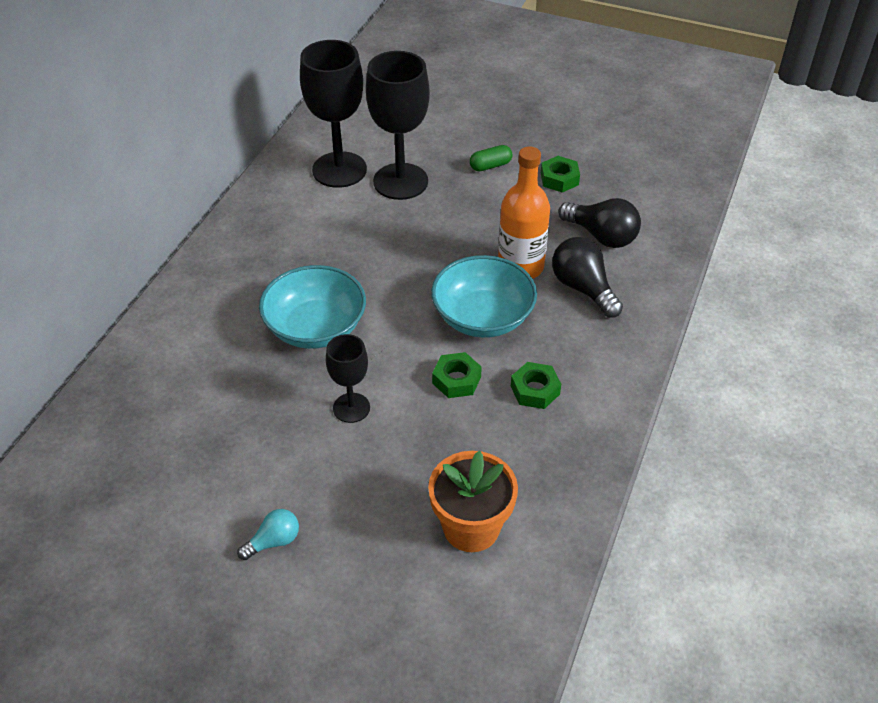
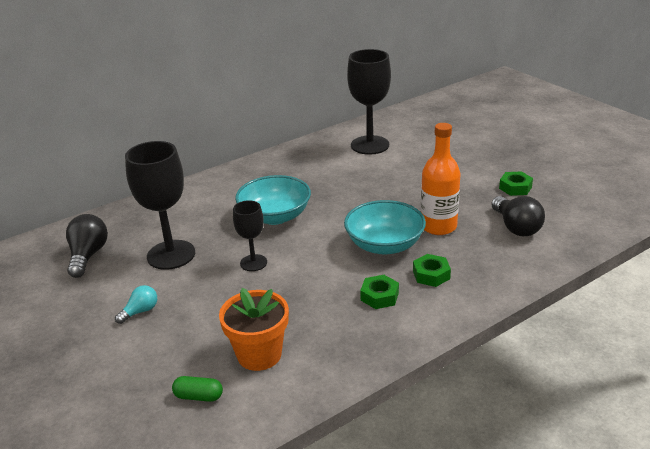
camera: 35 degrees right, 15 degrees down
turquoise light bulb [237,509,299,560] -> turquoise light bulb turned 45 degrees counterclockwise [115,285,157,324]
black goblet [366,51,430,200] -> black goblet moved to [125,141,195,270]
green nut [432,352,482,398] -> green nut moved to [413,254,451,287]
green capsule [470,145,512,171] -> green capsule moved to [172,376,223,402]
black light bulb [552,237,623,318] -> black light bulb moved to [66,214,108,278]

